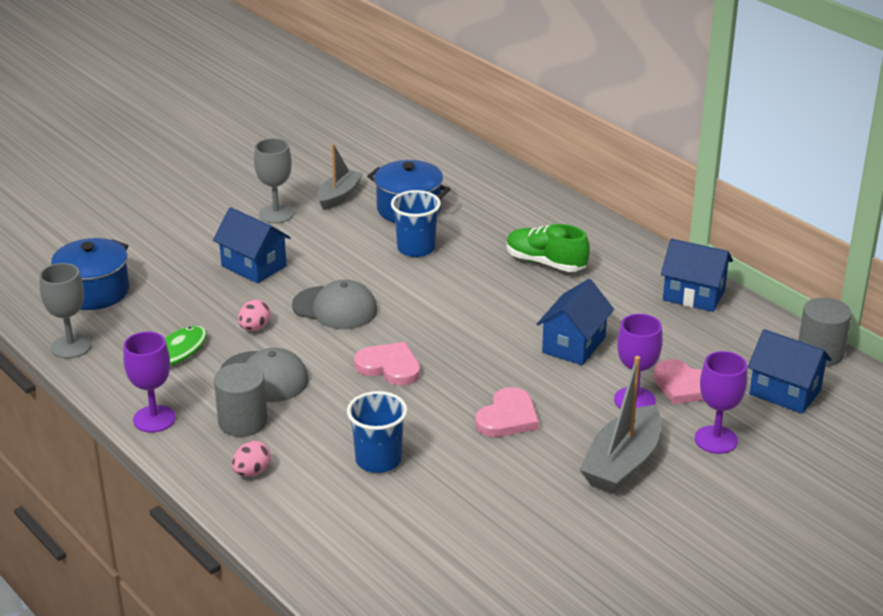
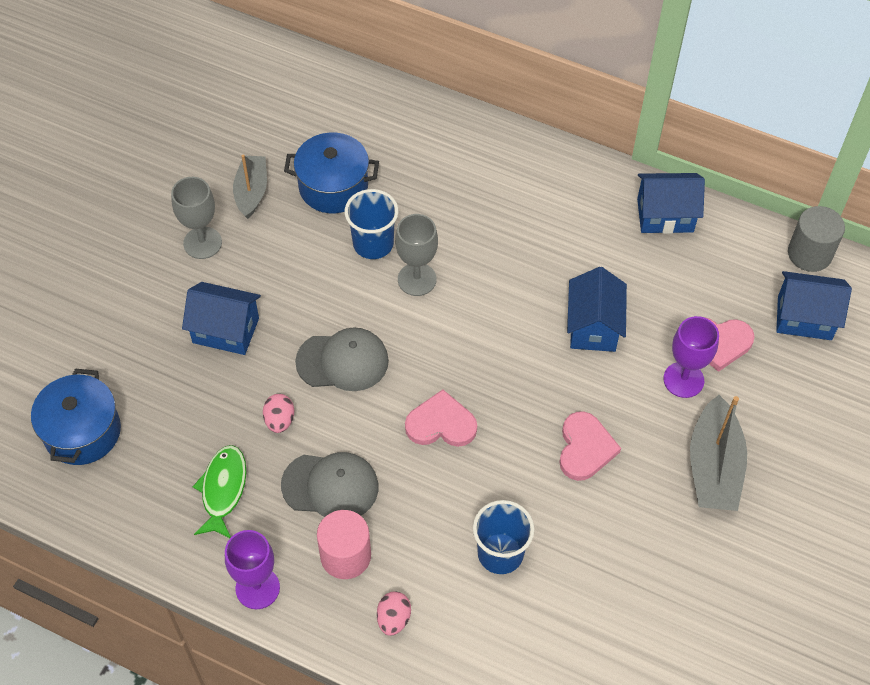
camera: 25 degrees left, 25 degrees up
grey goblet [39,263,91,359] -> grey goblet moved to [395,214,438,296]
grey cylinder [214,363,268,437] -> pink cylinder [317,510,371,579]
green shoe [506,224,590,272] -> none
purple goblet [695,351,748,454] -> none

